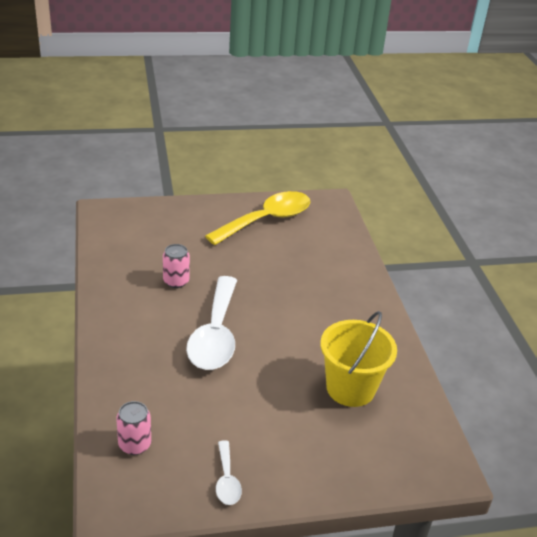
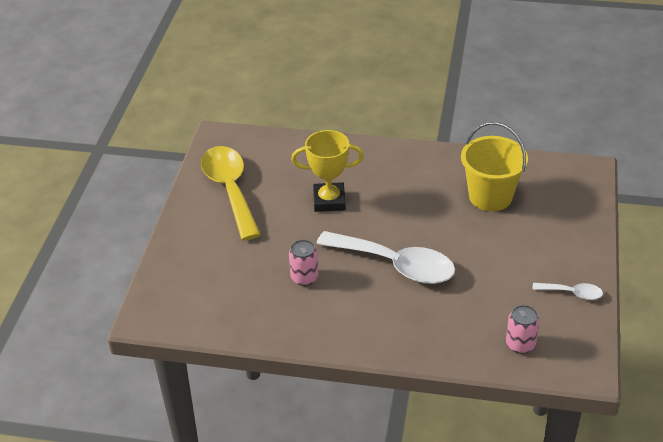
camera: 65 degrees left, 5 degrees up
none -> yellow trophy [291,130,364,212]

